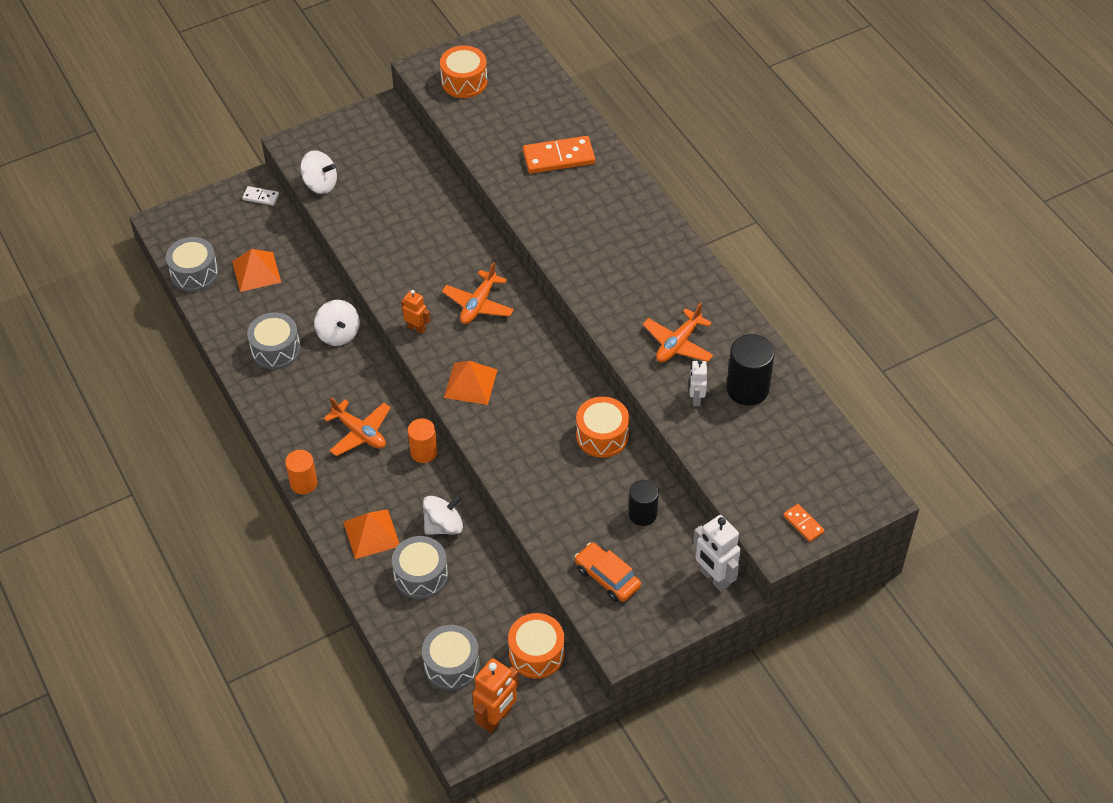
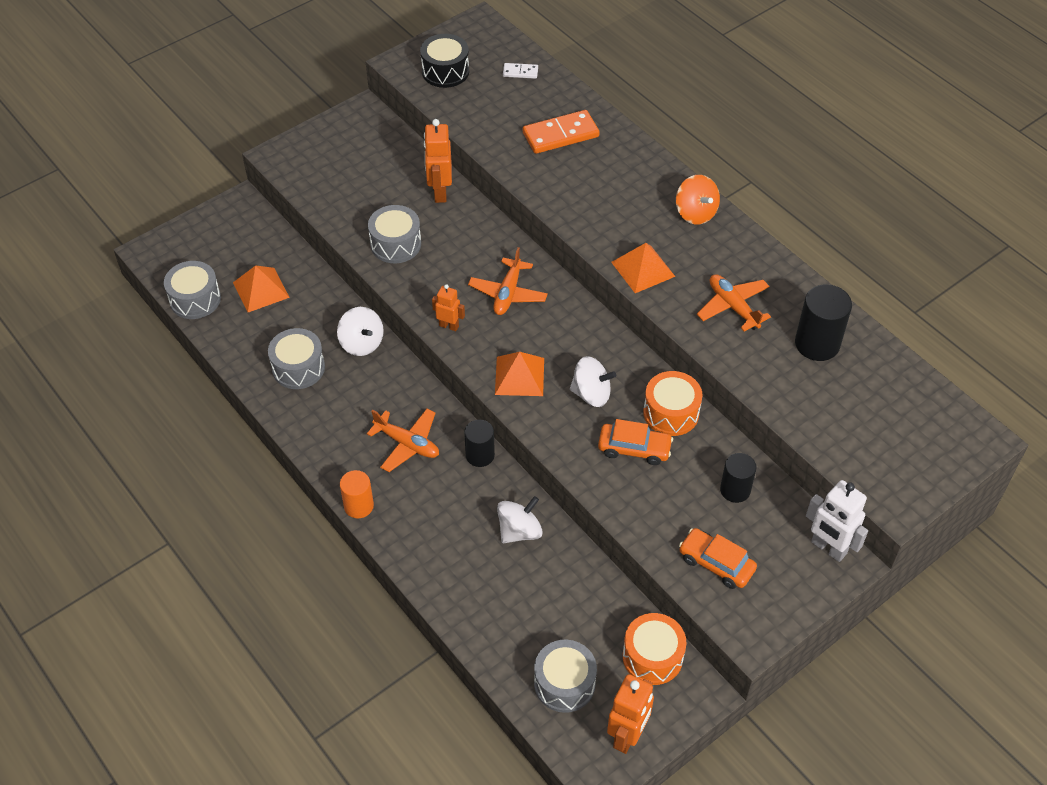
camera: 10 degrees left, 0 degrees up
white domino [242,186,279,206] -> white domino moved to [503,63,538,79]
white spinning top [300,150,337,194] -> white spinning top moved to [570,356,616,407]
orange pyramid [343,509,399,559] -> orange pyramid moved to [611,243,675,293]
grey drum [392,536,448,599] -> grey drum moved to [368,205,421,263]
orange cylinder [408,418,437,463] -> black cylinder [464,420,495,467]
orange drum [440,45,487,98] -> black drum [420,34,469,88]
orange plane [643,303,714,363] -> orange plane turned 120 degrees clockwise [697,274,771,332]
white robot [689,360,707,406] -> none
orange domino [783,504,825,542] -> none
none -> orange robot [424,119,452,203]
none -> orange car [598,419,673,465]
none -> orange spinning top [676,175,720,225]

